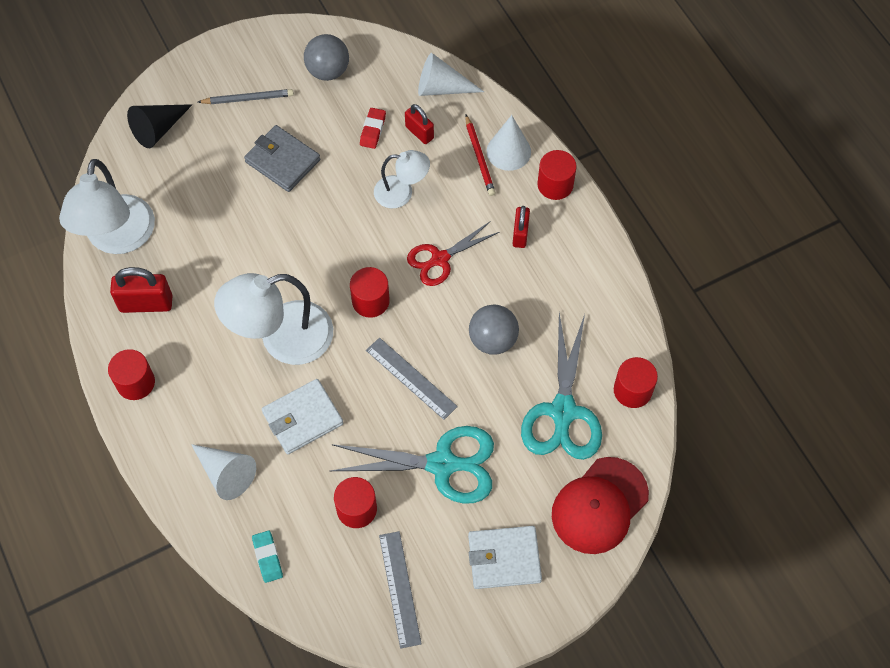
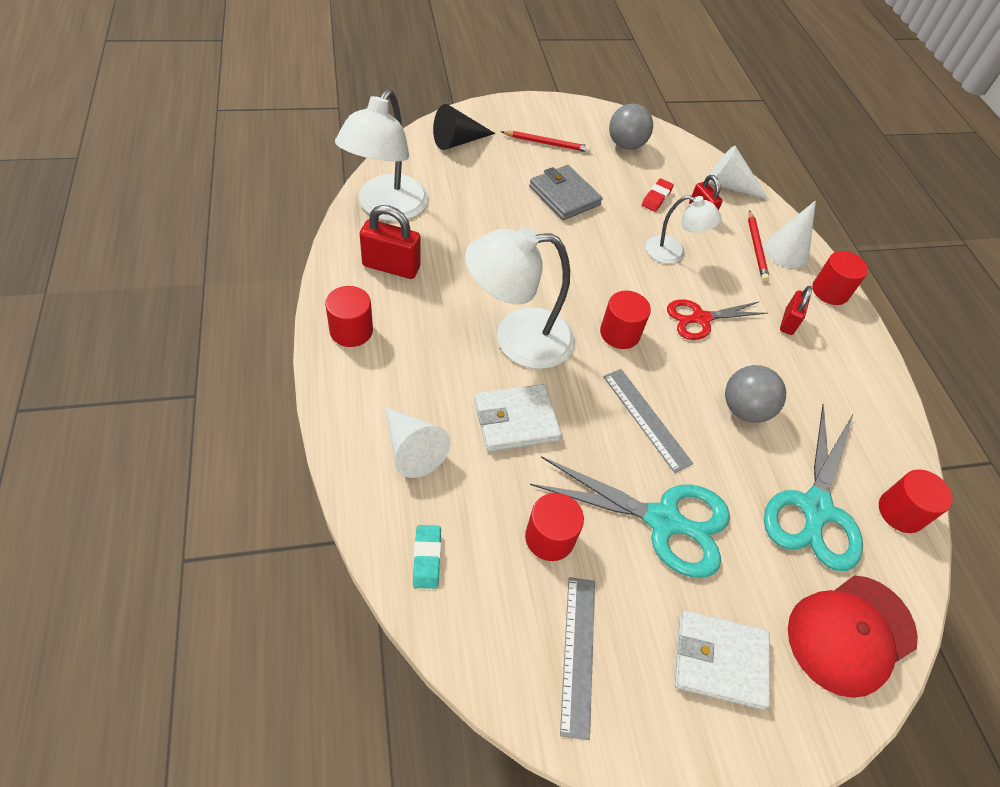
camera: 10 degrees right, 10 degrees down
grey pencil [198,89,294,104] -> red pencil [501,131,591,152]

